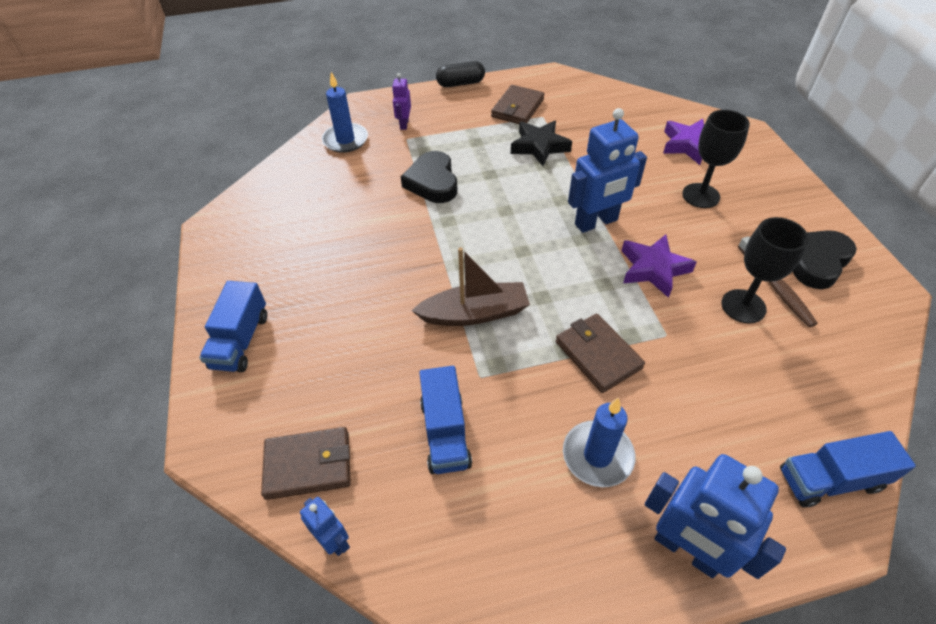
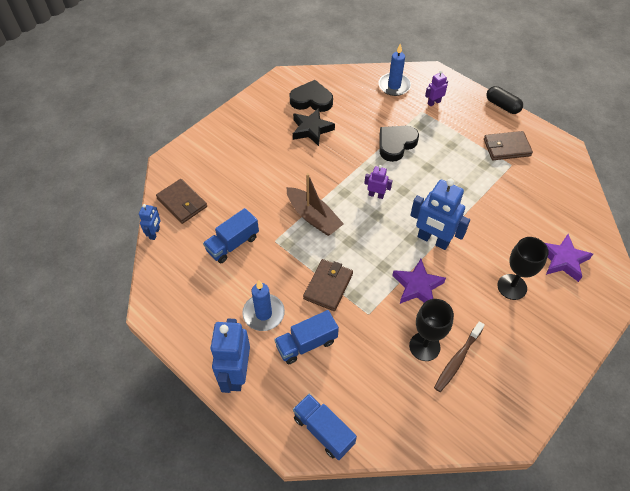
camera: 55 degrees right, 5 degrees up
blue truck [199,281,267,372] -> blue truck moved to [274,310,339,364]
black star [511,121,572,166] -> black star moved to [293,108,335,146]
black heart [793,230,857,289] -> black heart moved to [290,80,333,112]
none -> purple robot [364,165,392,199]

